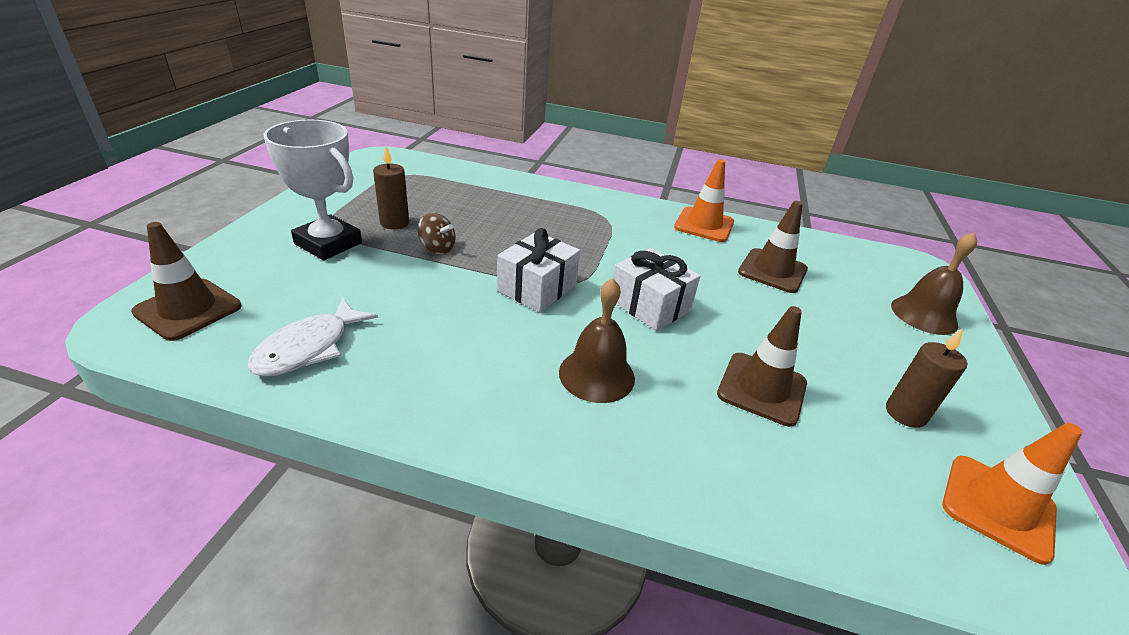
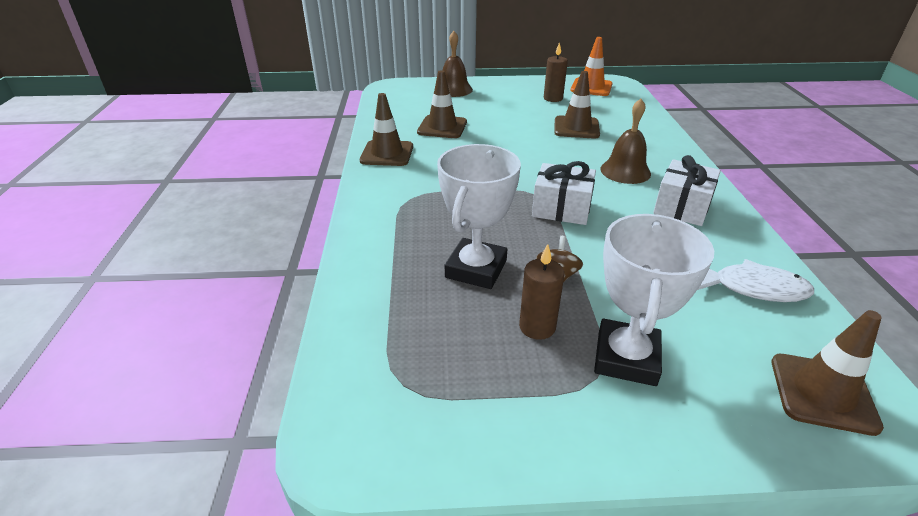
camera: 105 degrees left, 0 degrees up
white gift [613,248,700,331] -> white gift moved to [653,155,721,226]
orange traffic cone [674,159,734,242] -> brown traffic cone [360,93,413,166]
none -> white trophy [437,144,521,289]

